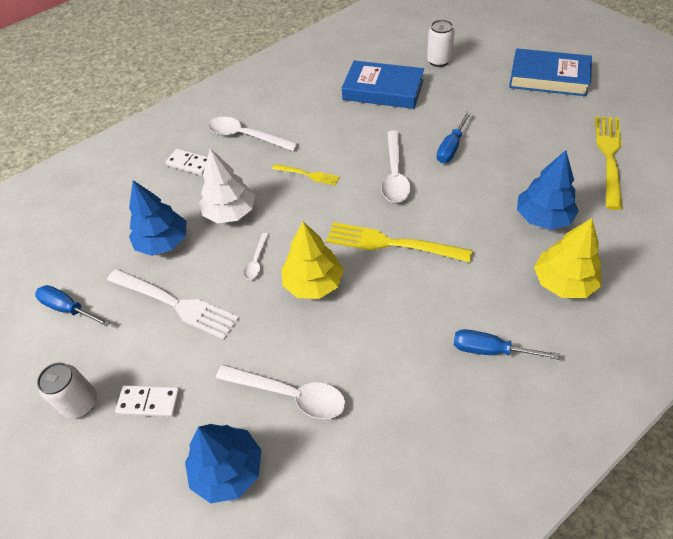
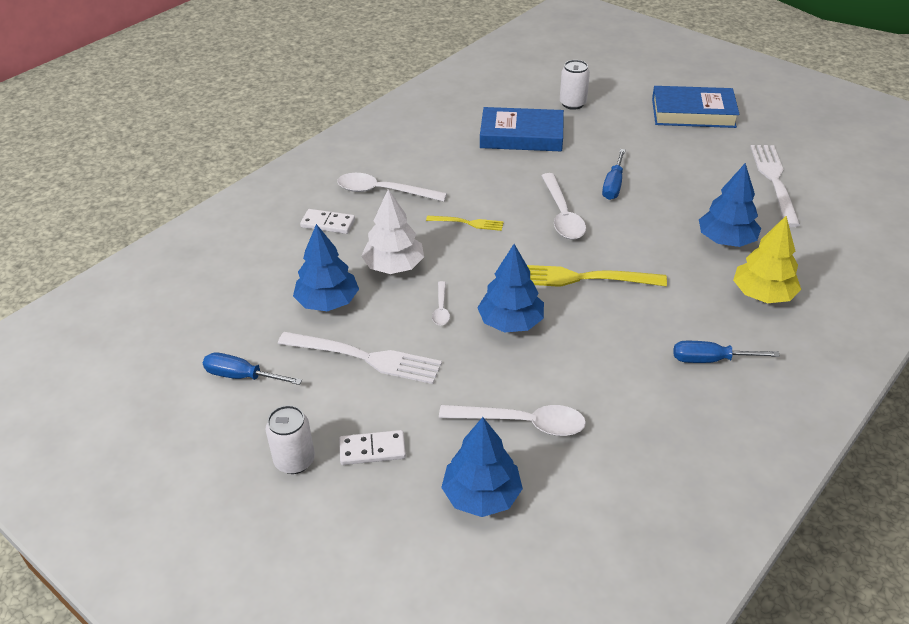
camera: 15 degrees left, 10 degrees down
yellow tree [282,222,344,299] -> blue tree [477,244,544,333]
yellow fork [595,116,622,210] -> white fork [750,145,800,227]

